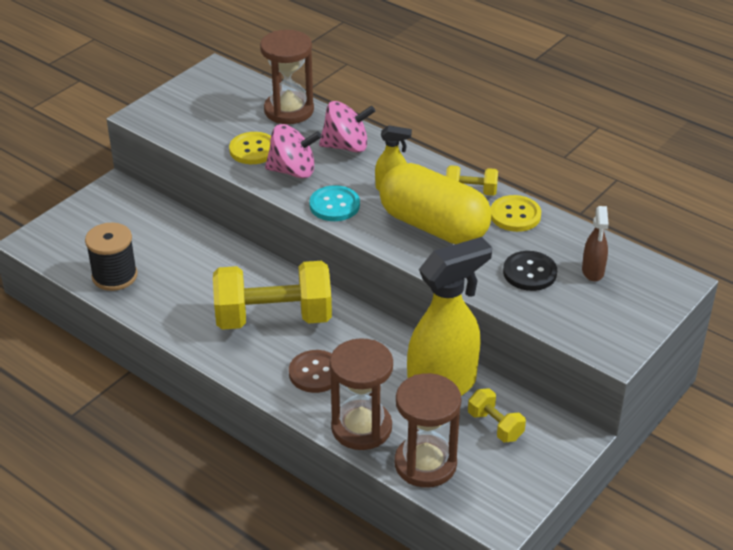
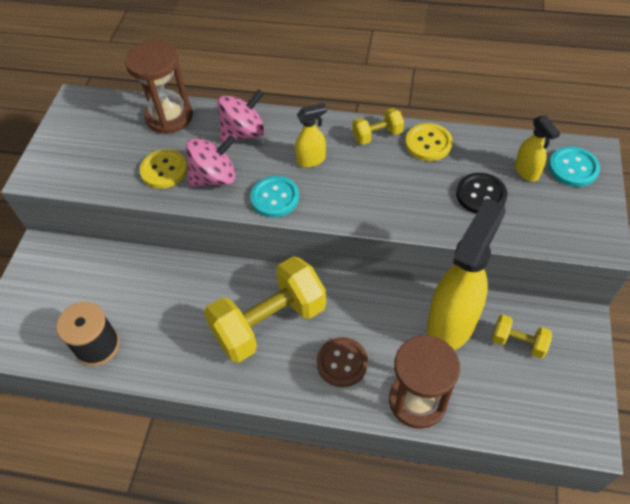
camera: 25 degrees left, 15 degrees up
yellow capsule [379,163,492,244] -> none
brown hourglass [394,373,461,488] -> none
brown spray bottle [582,206,609,282] -> yellow spray bottle [515,115,560,182]
none -> turquoise button [549,146,600,187]

